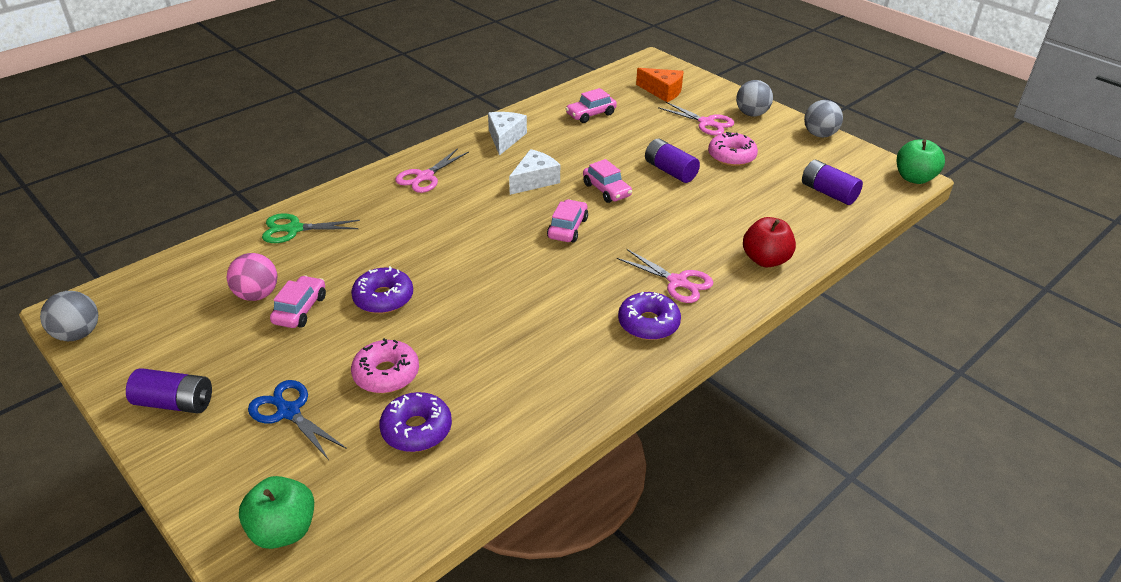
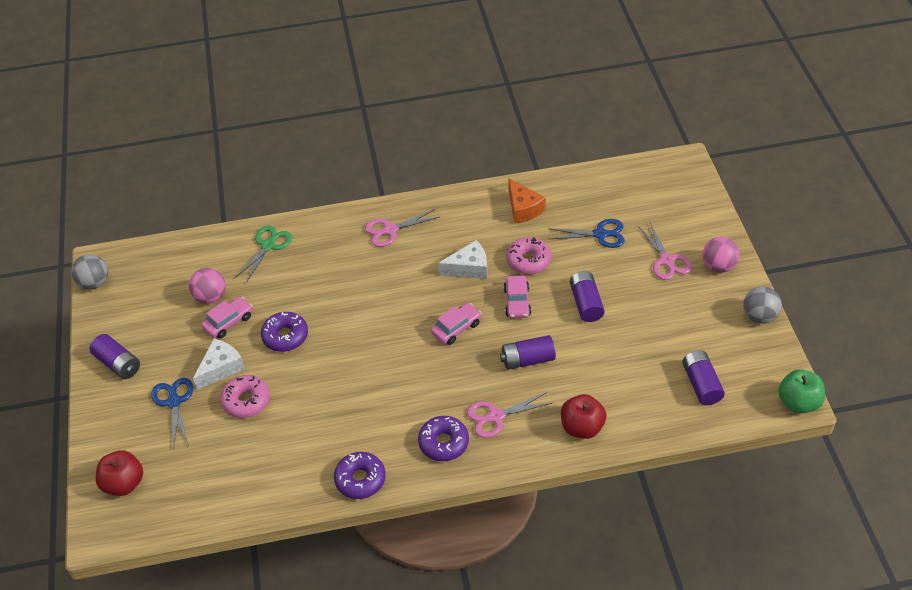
camera: 35 degrees right, 10 degrees up
green apple [239,476,314,549] -> red apple [96,451,143,496]
green scissors [262,213,360,243] -> green scissors turned 90 degrees clockwise [235,225,292,283]
purple donut [379,392,452,452] -> purple donut moved to [334,452,386,499]
white cheese [488,112,527,156] -> white cheese moved to [193,338,245,390]
pink car [566,88,617,123] -> none
pink scissors [617,249,713,303] -> pink scissors turned 90 degrees clockwise [467,392,552,438]
orange cheese [636,68,684,102] -> orange cheese moved to [509,178,546,224]
pink donut [708,132,758,166] -> pink donut moved to [506,237,551,274]
grey ball [736,80,773,117] -> pink ball [703,237,740,273]
none -> purple battery [500,335,556,370]
none -> blue scissors [548,219,625,248]

